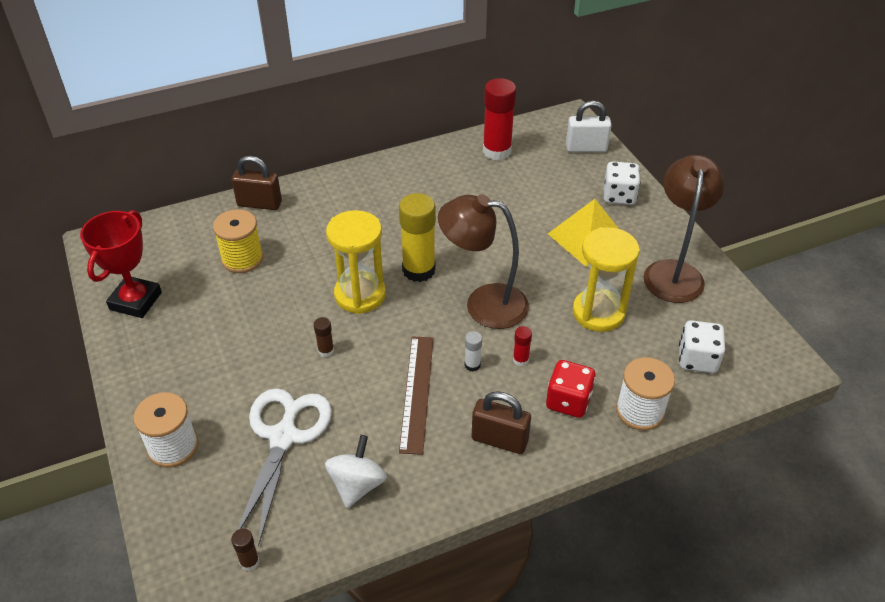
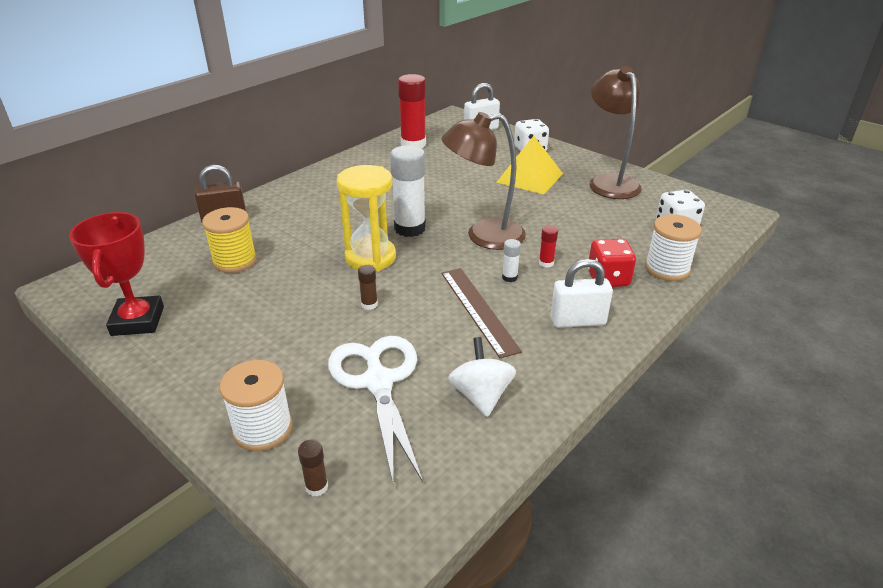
camera: 25 degrees left, 10 degrees down
brown glue stick [231,529,260,571] -> brown glue stick moved to [298,440,328,497]
yellow glue stick [399,193,436,282] -> white glue stick [390,145,426,237]
brown padlock [472,391,531,454] -> white padlock [550,259,613,328]
yellow hourglass [573,227,640,332] -> none

